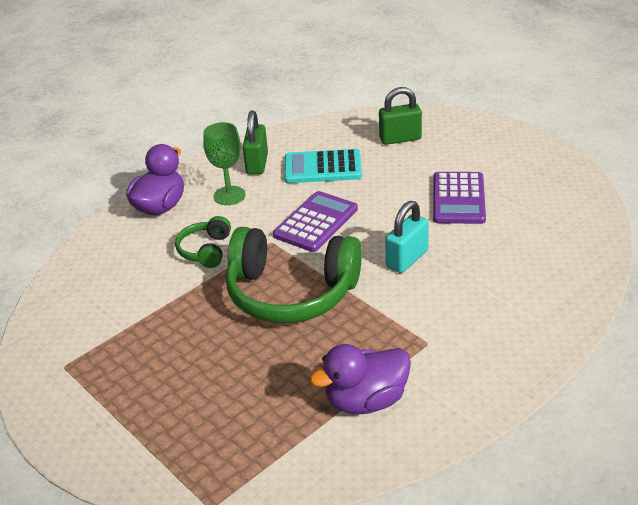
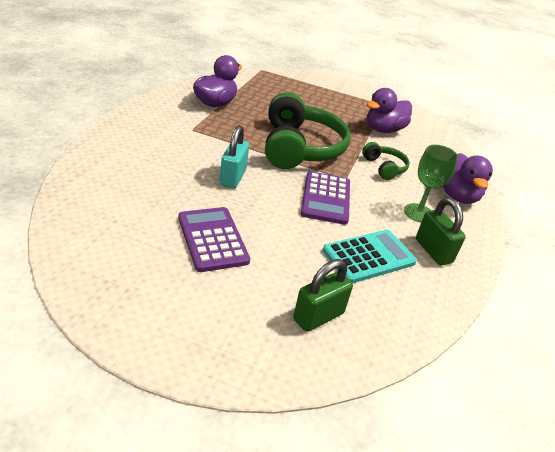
camera: 145 degrees right, 0 degrees up
green headphones [226,227,362,323] -> green headphones turned 105 degrees clockwise [265,92,351,169]
none -> purple duck [366,88,412,133]

